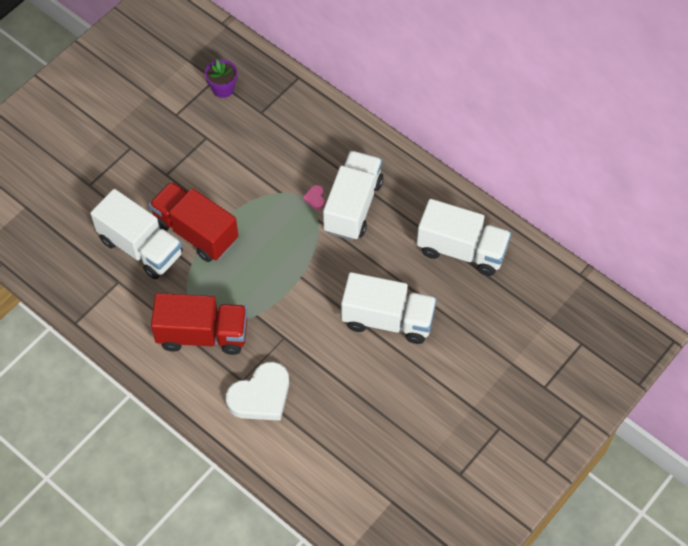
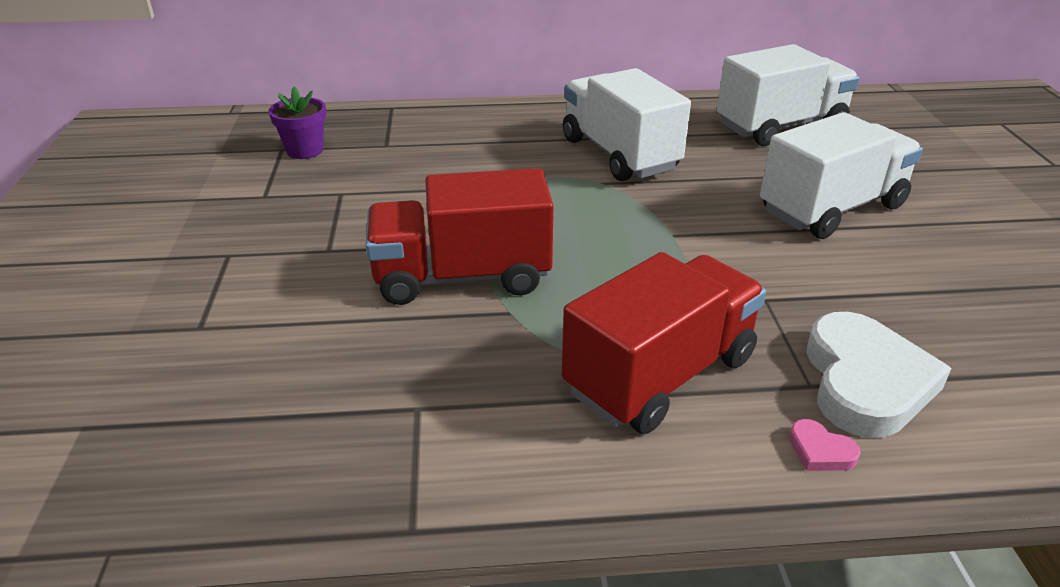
camera: 45 degrees left, 25 degrees down
white truck [90,189,183,279] -> none
pink heart [303,185,325,210] -> pink heart moved to [789,419,861,471]

